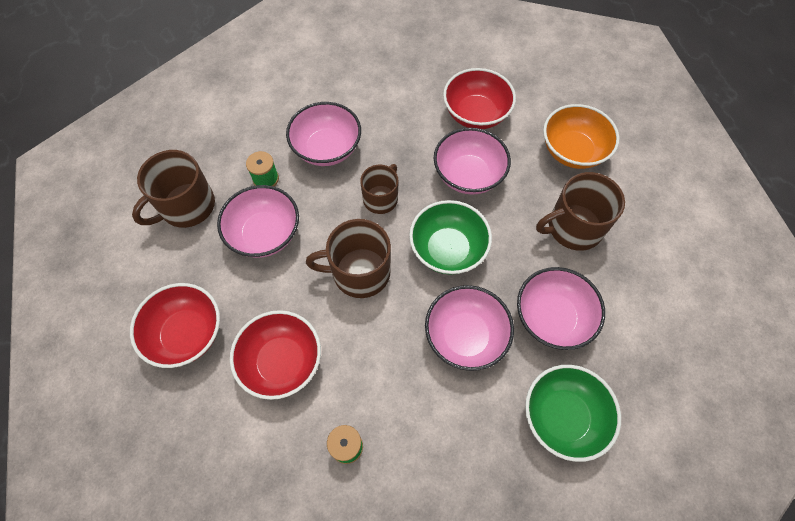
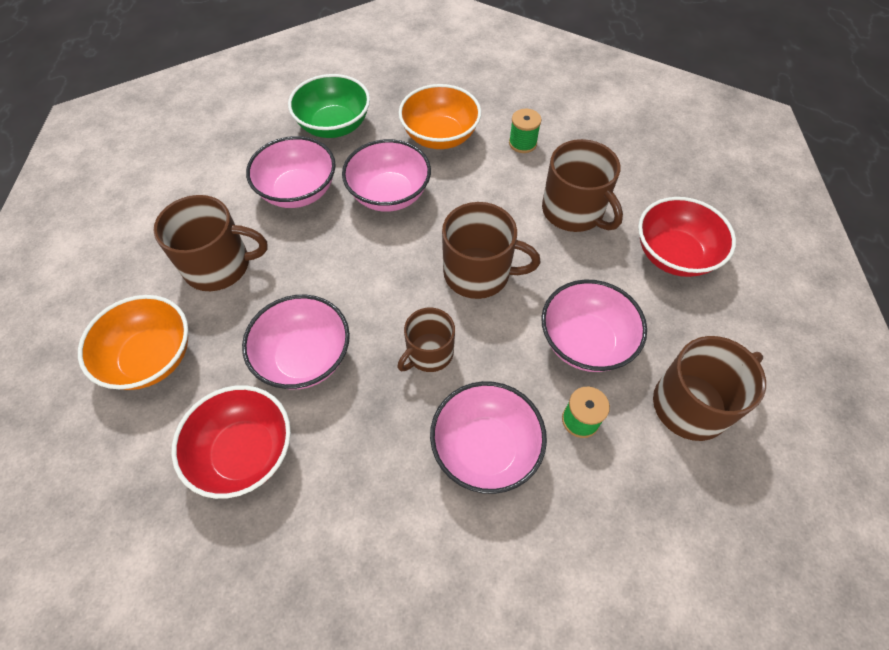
camera: 165 degrees left, 5 degrees down
red bowl [230,310,321,400] -> brown mug [542,139,623,232]
green bowl [409,200,492,275] -> none
none -> orange bowl [399,84,481,149]

